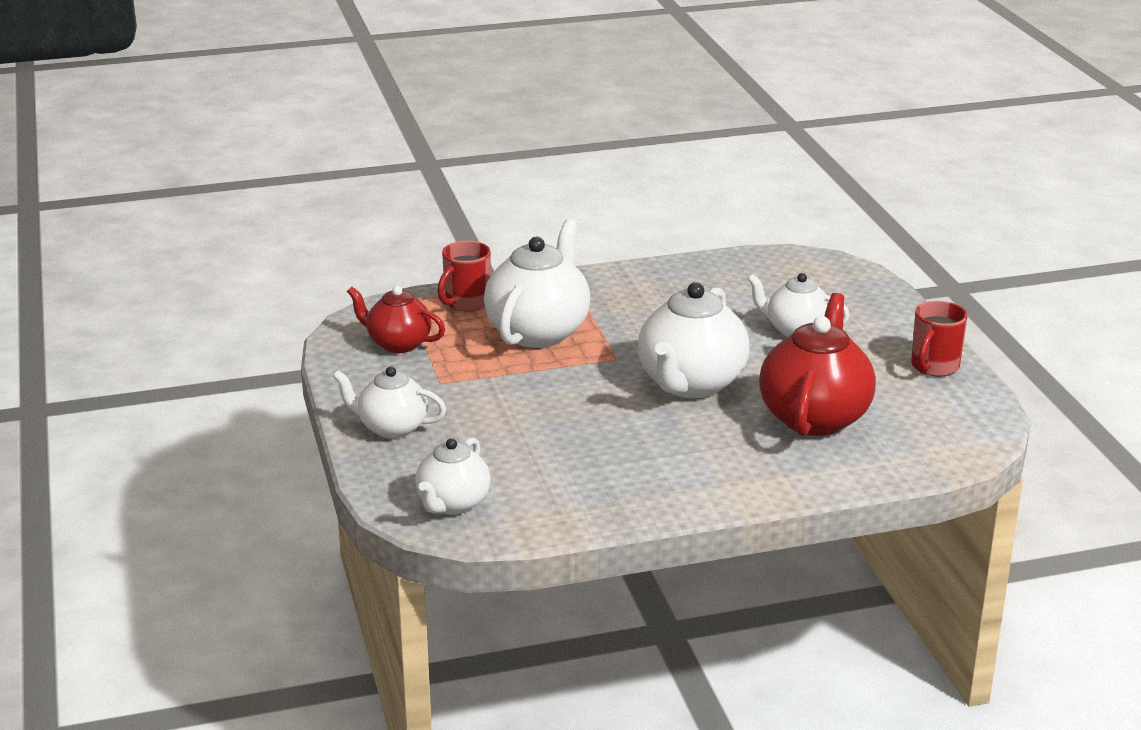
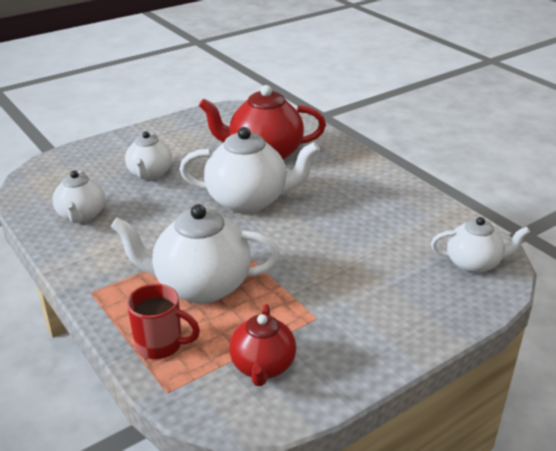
camera: 110 degrees left, 5 degrees up
white teapot [333,366,446,439] -> white teapot moved to [52,170,105,223]
red mug [911,301,968,377] -> none

